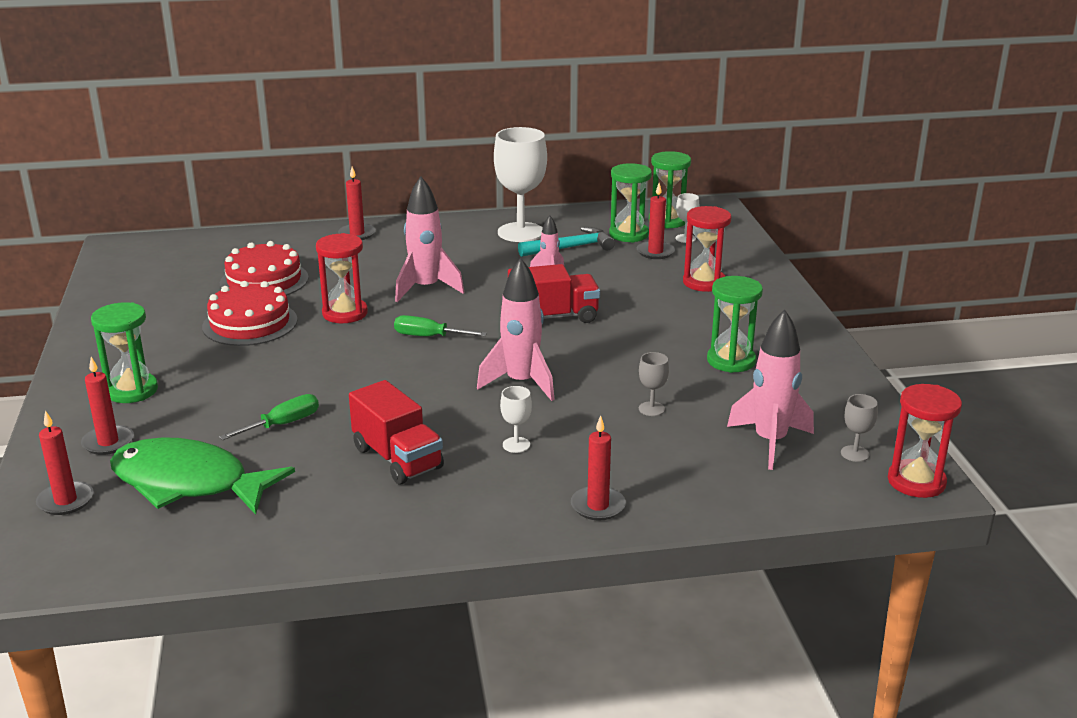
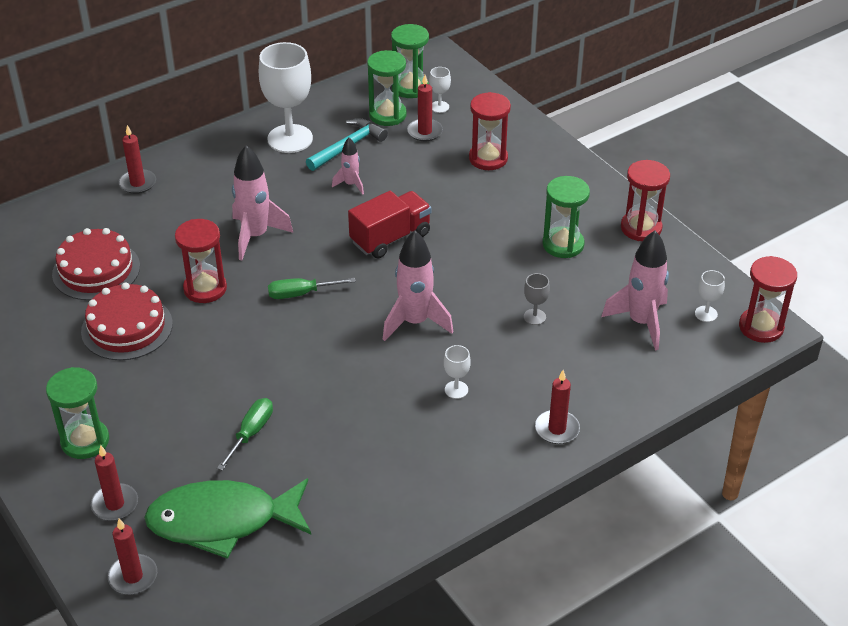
camera: 25 degrees left, 15 degrees up
red truck [349,380,444,484] -> none
grey goblet [841,394,878,462] -> white goblet [695,270,725,322]
none -> red hourglass [621,160,670,241]

